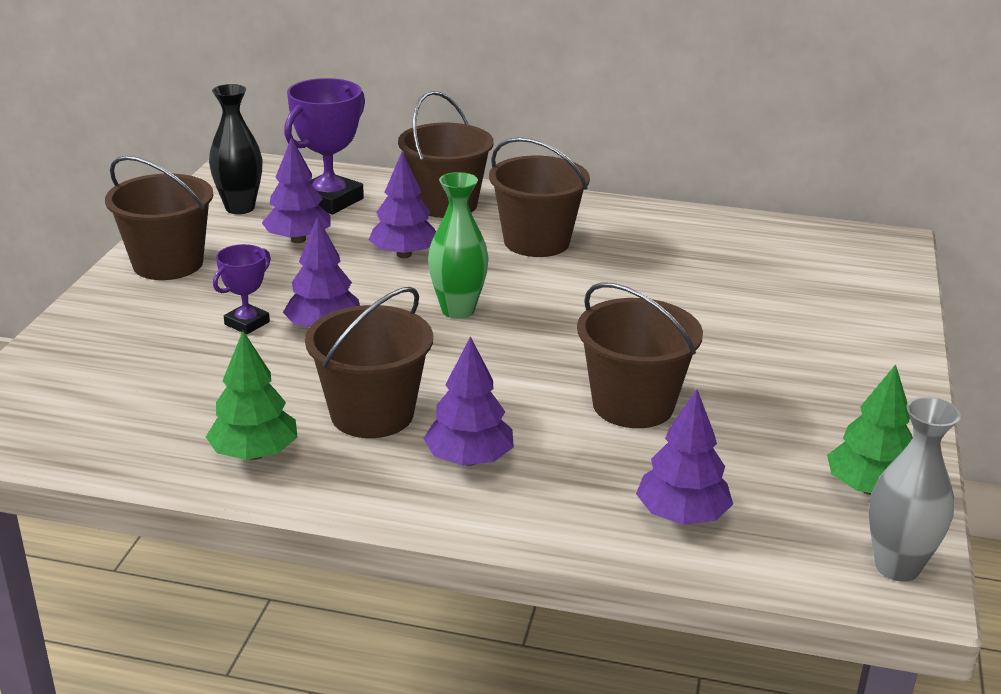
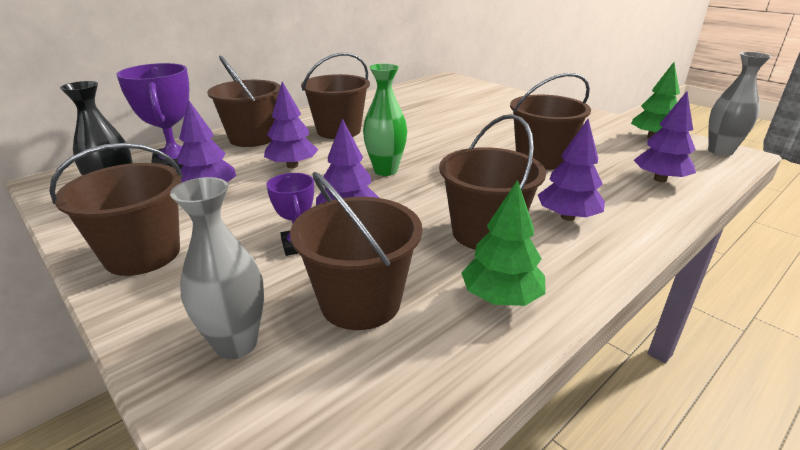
camera: 55 degrees left, 0 degrees up
none -> grey vase [170,177,264,359]
none -> brown bucket [290,172,422,330]

